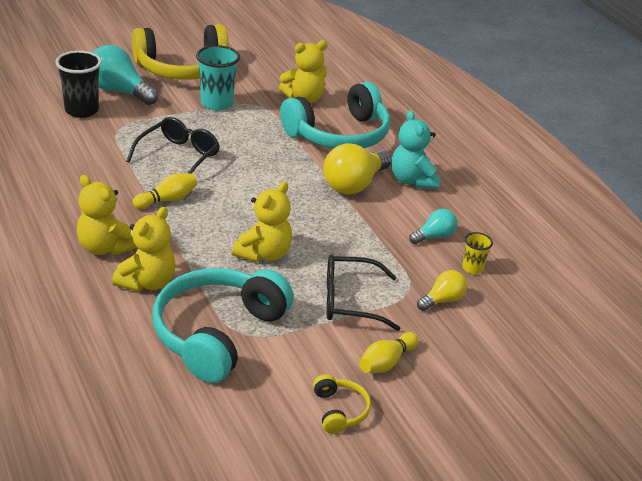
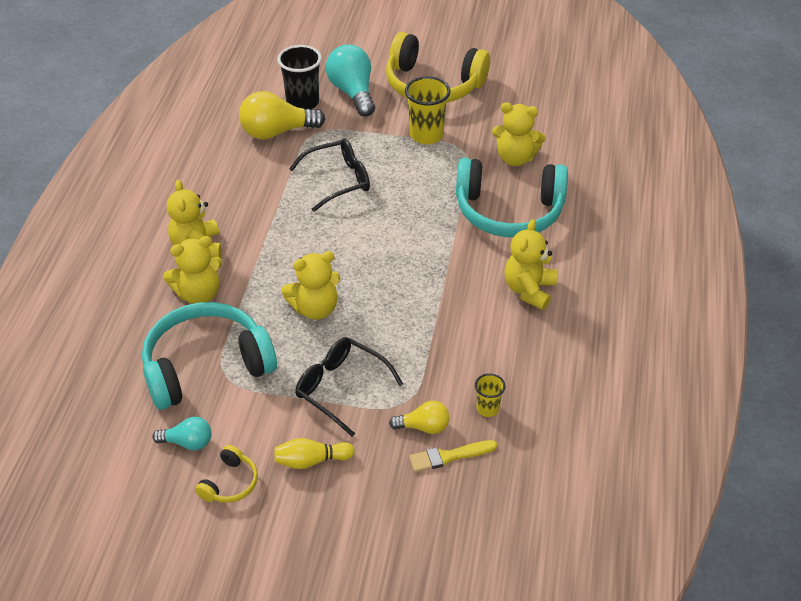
camera: 40 degrees right, 10 degrees up
yellow bowling pin [133,173,197,209] -> none
turquoise cup [196,45,240,111] -> yellow cup [405,76,451,144]
yellow light bulb [323,143,392,195] -> yellow light bulb moved to [239,91,325,140]
turquoise teddy bear [391,110,440,189] -> yellow teddy bear [504,219,557,310]
turquoise light bulb [409,209,457,244] -> turquoise light bulb moved to [152,417,211,451]
none -> yellow brush [409,440,497,472]

